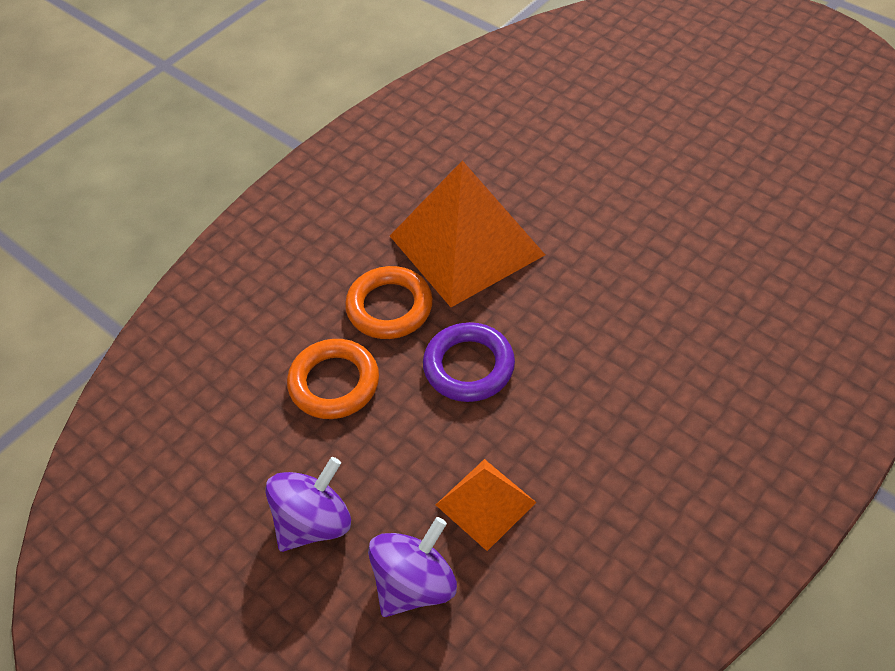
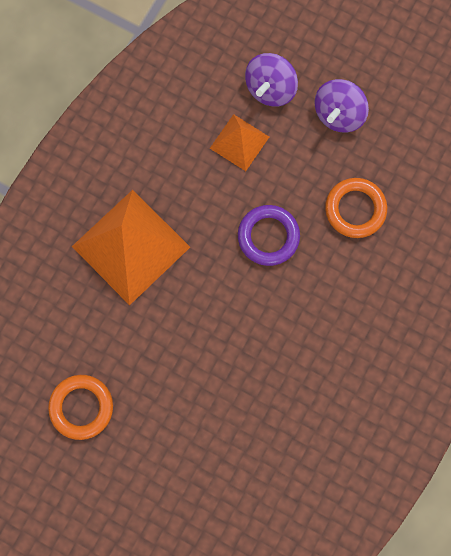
camera: 165 degrees right, 25 degrees up
orange ring [345,266,433,339] -> orange ring moved to [48,375,113,440]
orange pyramid [390,160,545,307] -> orange pyramid moved to [72,190,190,305]

